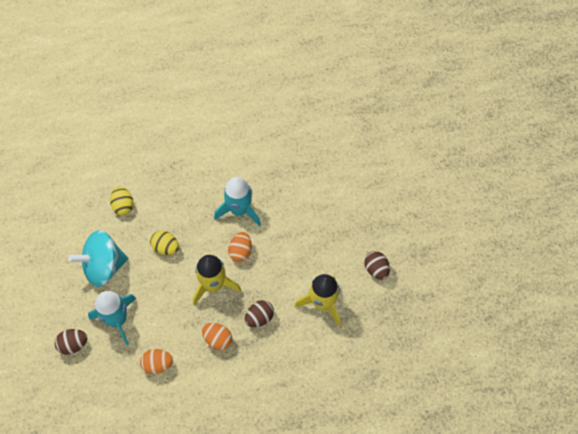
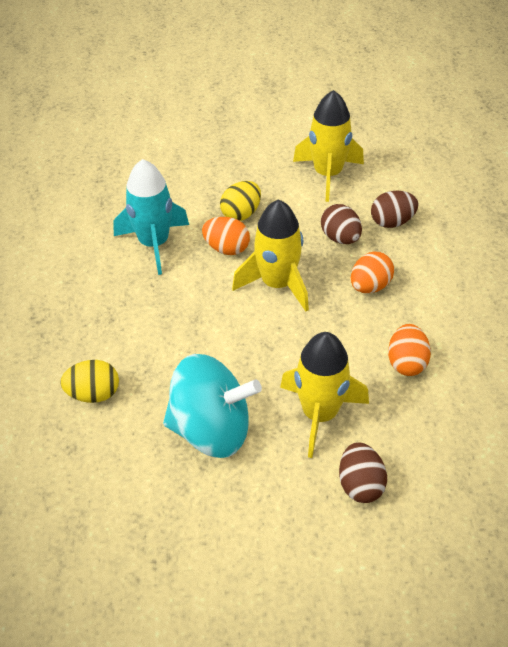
camera: 80 degrees left, 15 degrees down
turquoise spinning top [68,230,128,287] -> turquoise spinning top turned 75 degrees counterclockwise [163,354,262,458]
turquoise rocket [88,291,137,345] -> yellow rocket [280,332,369,458]
yellow egg [150,230,179,255] -> yellow egg moved to [220,181,261,221]
brown egg [364,251,390,280] -> brown egg moved to [371,191,418,228]

